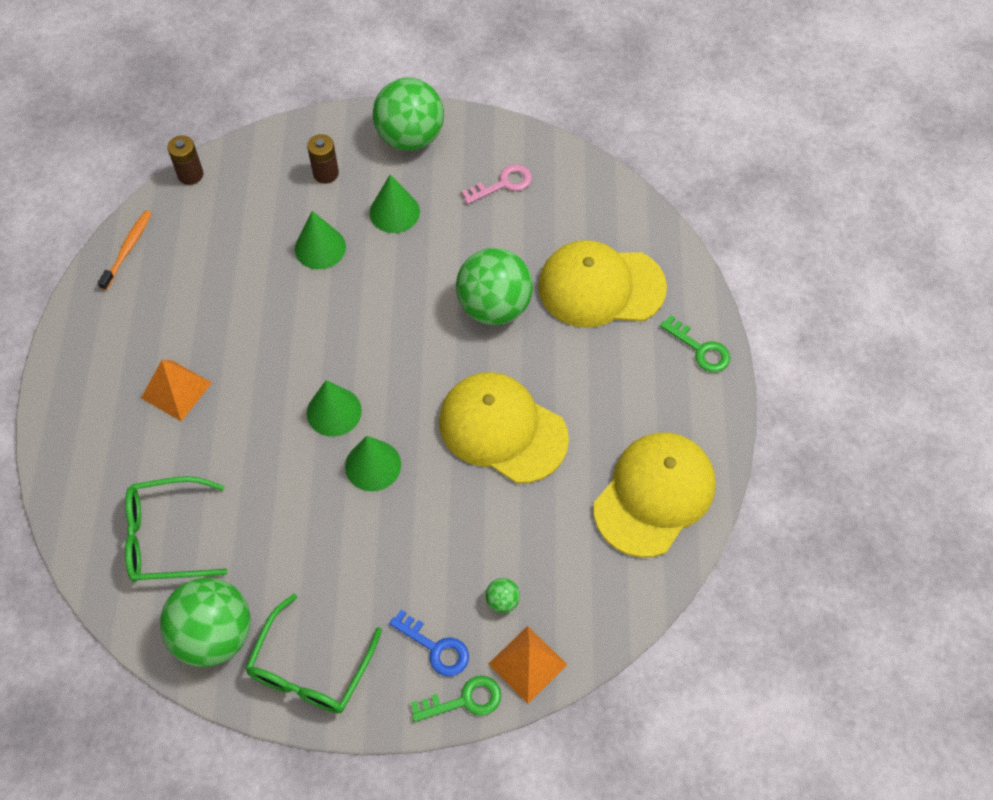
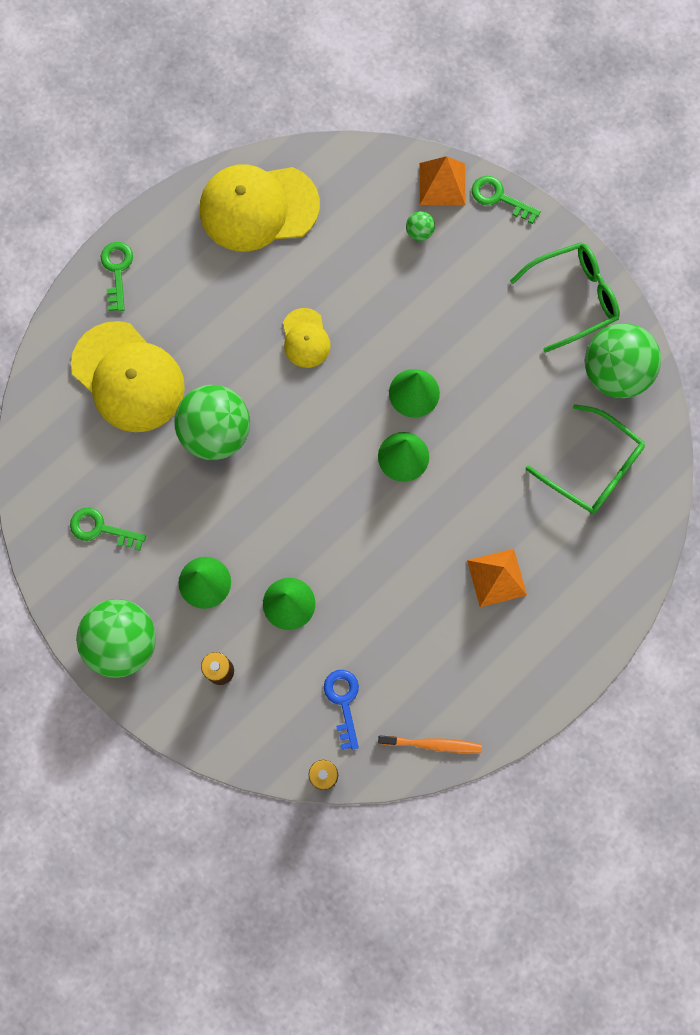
camera: 135 degrees left, 15 degrees up
orange toothbrush [98,210,152,291] -> orange toothbrush turned 150 degrees counterclockwise [378,735,482,753]
blue key [389,610,469,677] -> blue key moved to [324,670,359,750]
yellow cap [439,372,569,483] -> yellow cap [283,308,331,368], size x0.51
pink key [461,164,532,204] -> green key [70,508,146,551]

